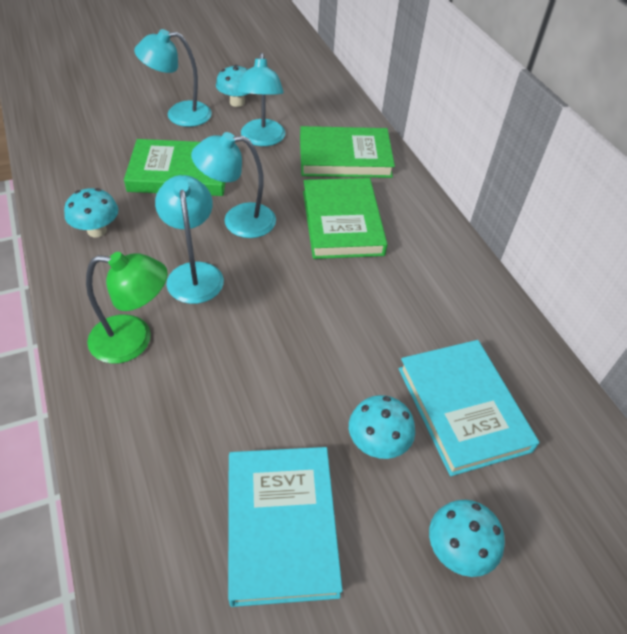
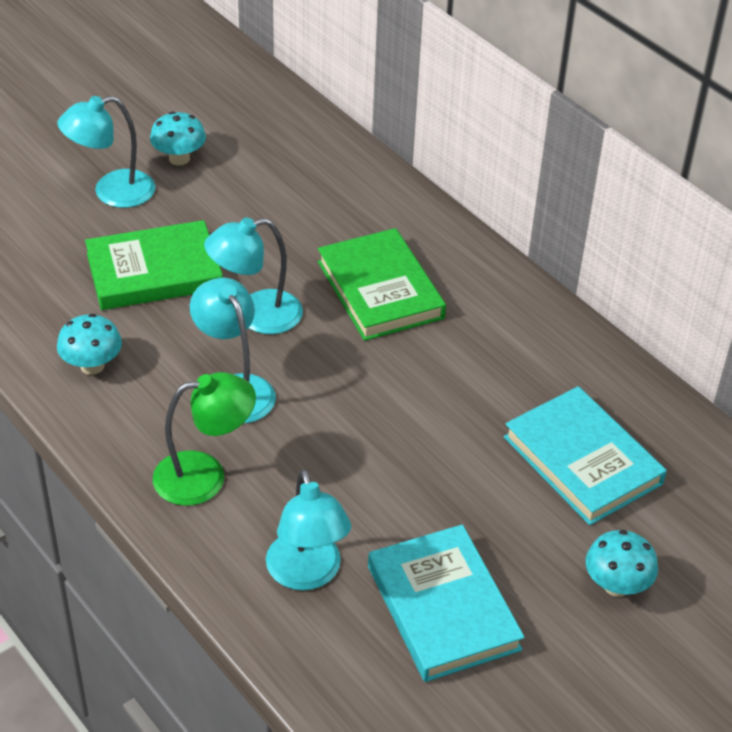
camera: 15 degrees left, 5 degrees down
turquoise lamp [237,53,285,146] -> turquoise lamp moved to [266,469,351,590]
green book [300,126,395,178] -> none
turquoise mushroom [349,395,415,459] -> none

